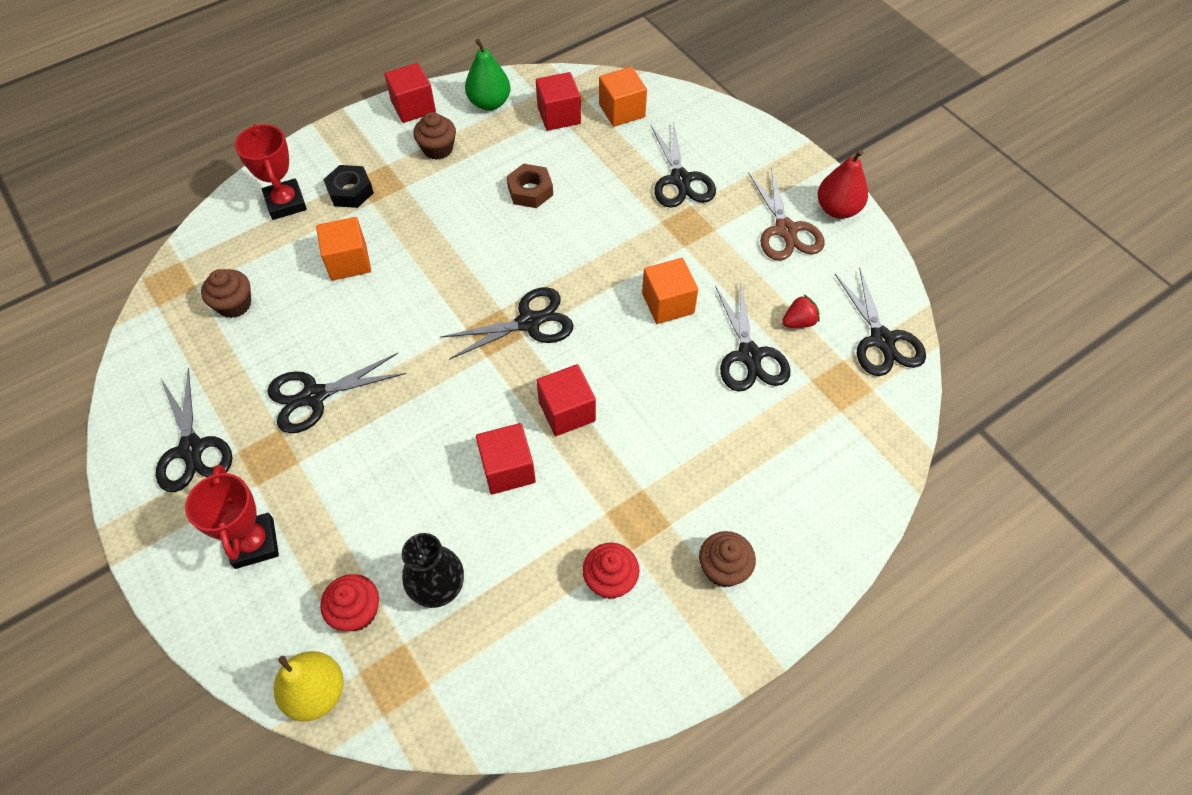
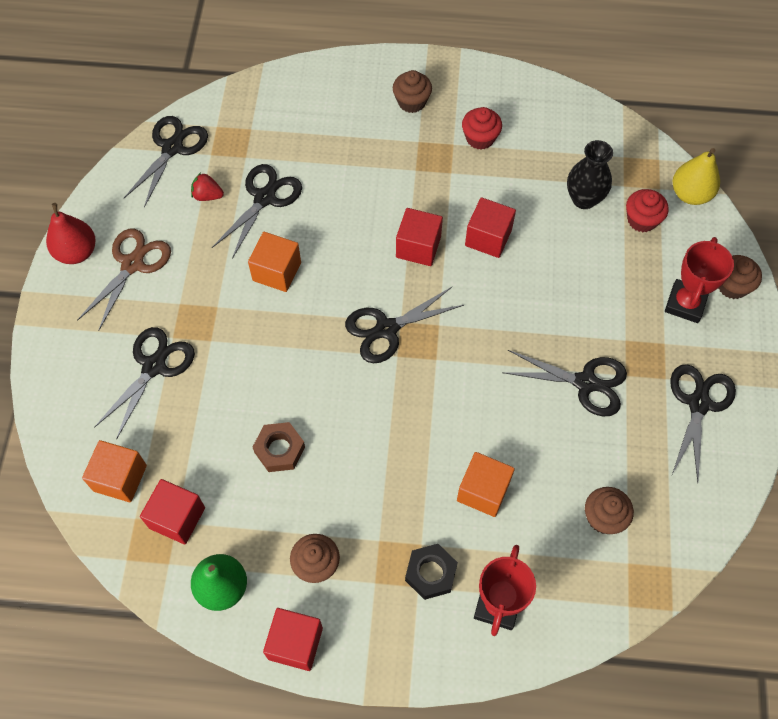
camera: 140 degrees left, 5 degrees up
black scissors [441,287,574,360] -> black scissors turned 45 degrees counterclockwise [345,287,464,363]
none -> brown cupcake [718,255,762,299]

